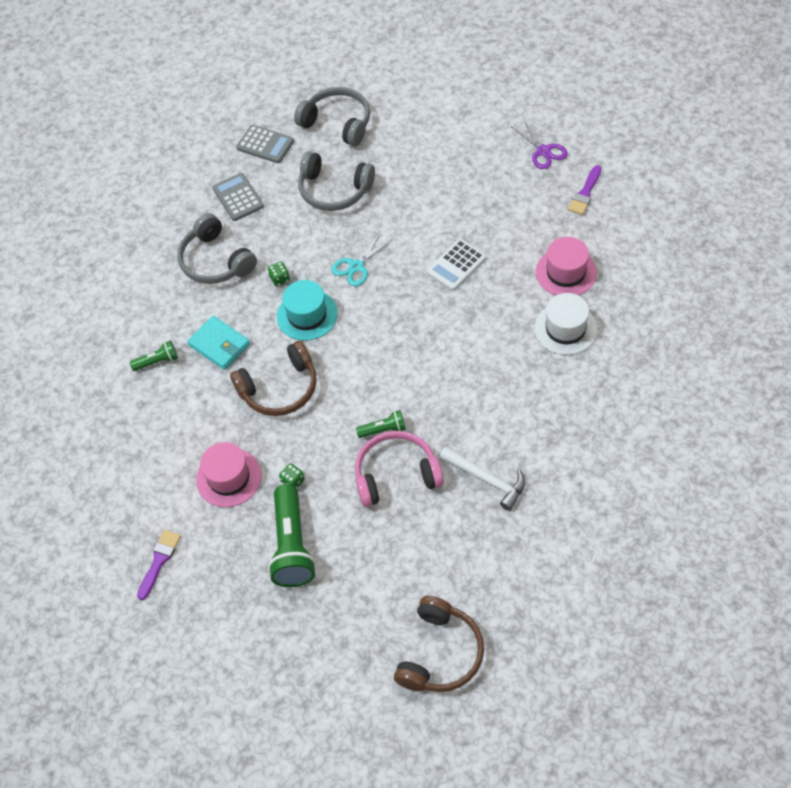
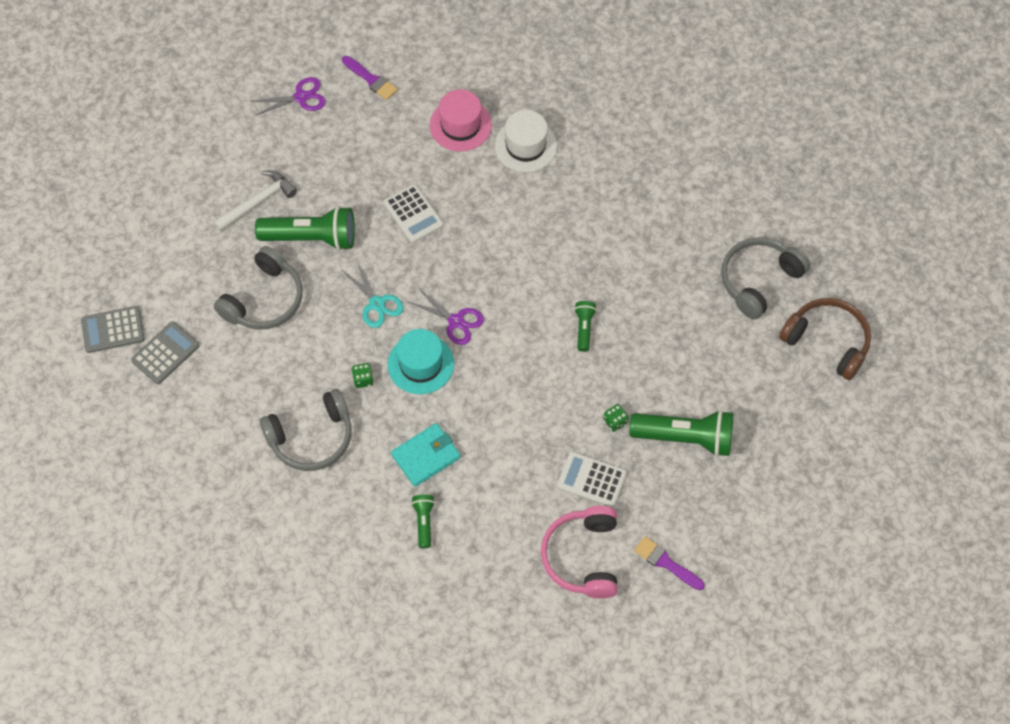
camera: 80 degrees left, 5 degrees up
pink hat [196,442,261,507] -> white calculator [557,452,627,507]
grey calculator [212,173,264,221] -> grey calculator moved to [81,306,145,353]
brown headphones [230,341,317,416] -> none
grey headphones [294,87,370,146] -> grey headphones moved to [721,237,810,319]
pink headphones [355,431,444,507] -> pink headphones moved to [541,506,618,599]
white hammer [439,447,525,511] -> white hammer moved to [213,170,297,232]
none -> green flashlight [255,206,355,251]
none -> purple scissors [409,288,484,345]

